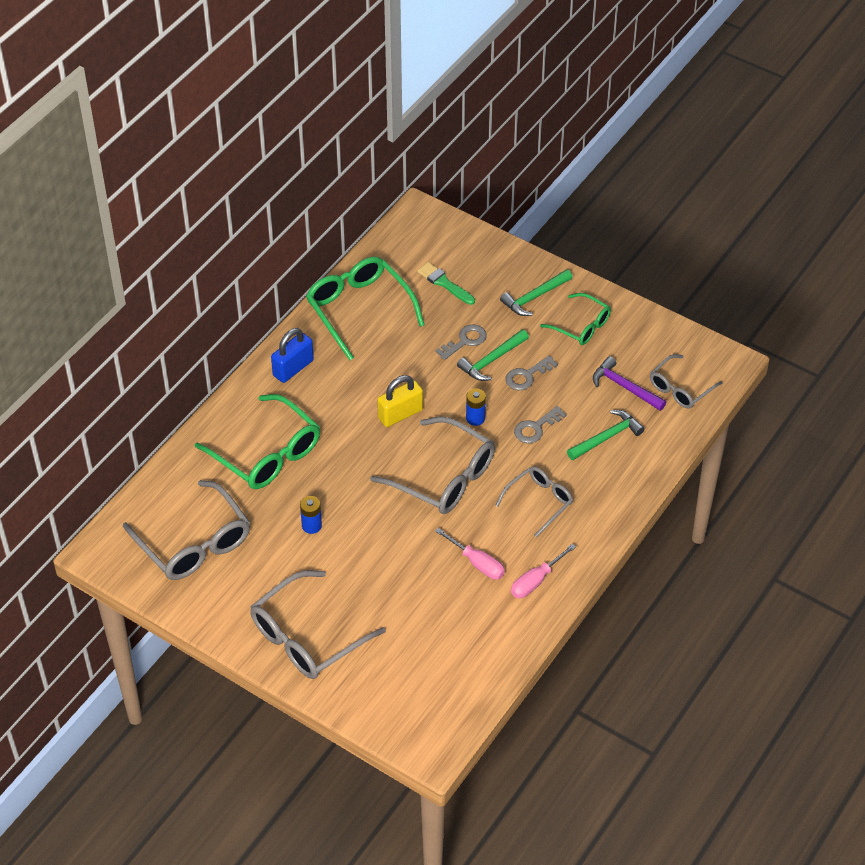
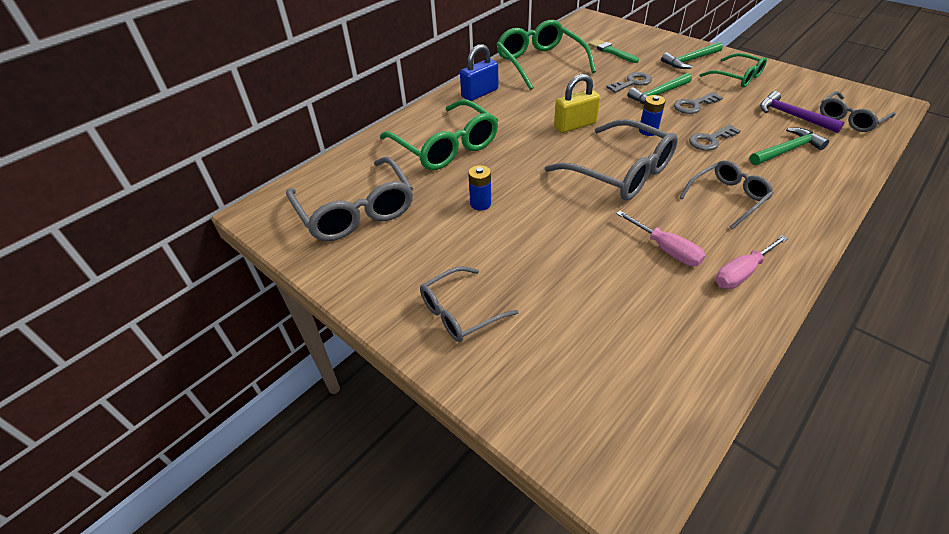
camera: 10 degrees right, 5 degrees down
grey glasses [250,570,386,679] -> grey glasses [420,266,518,342], size x0.60

